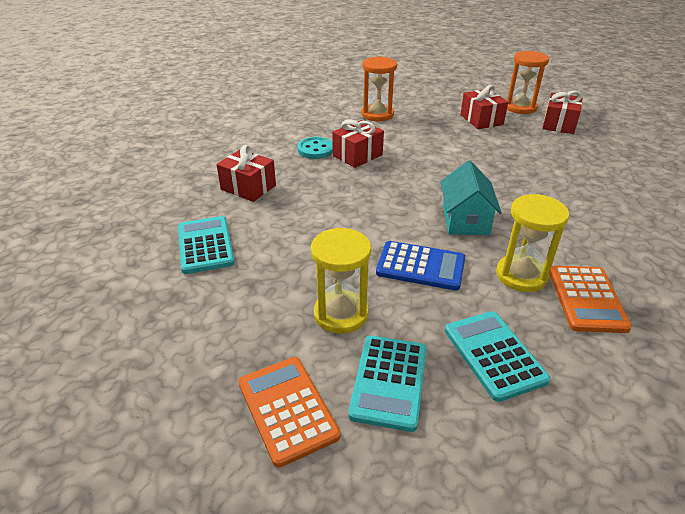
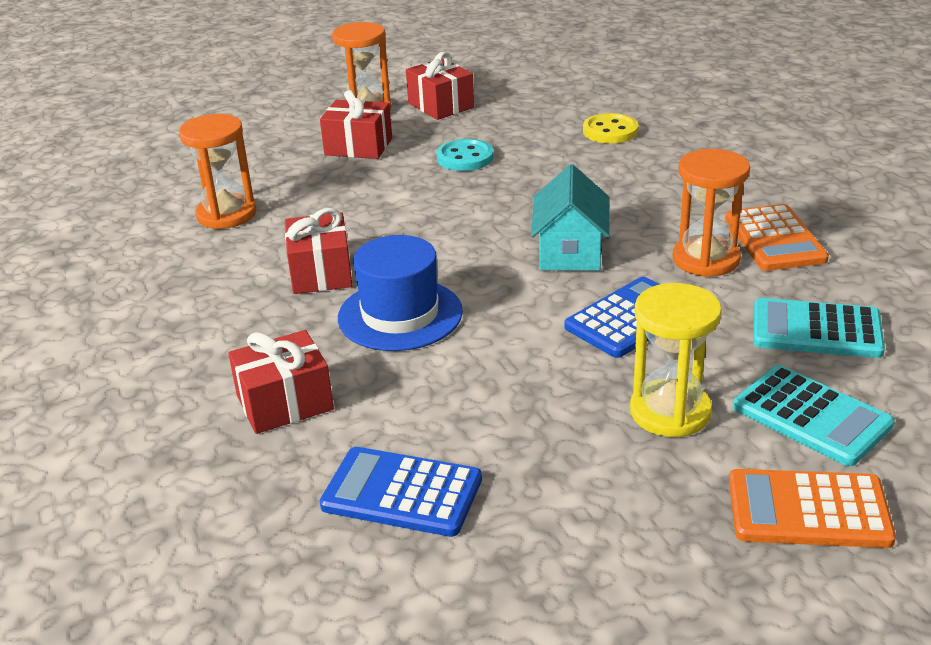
camera: 55 degrees left, 5 degrees down
turquoise calculator [178,216,235,274] -> blue calculator [320,447,482,537]
turquoise button [297,137,333,159] -> turquoise button moved to [437,139,494,171]
turquoise house [440,160,502,235] -> turquoise house turned 60 degrees clockwise [531,164,610,271]
yellow hourglass [496,194,569,292] -> orange hourglass [673,149,750,277]
orange calculator [549,266,632,333] -> orange calculator turned 45 degrees clockwise [725,204,829,271]
none -> blue hat [338,235,463,351]
none -> yellow button [583,113,639,143]

